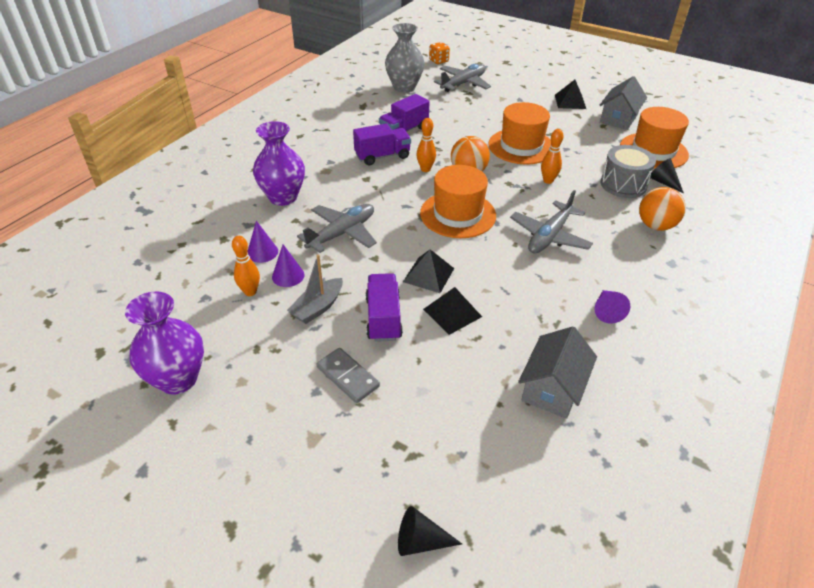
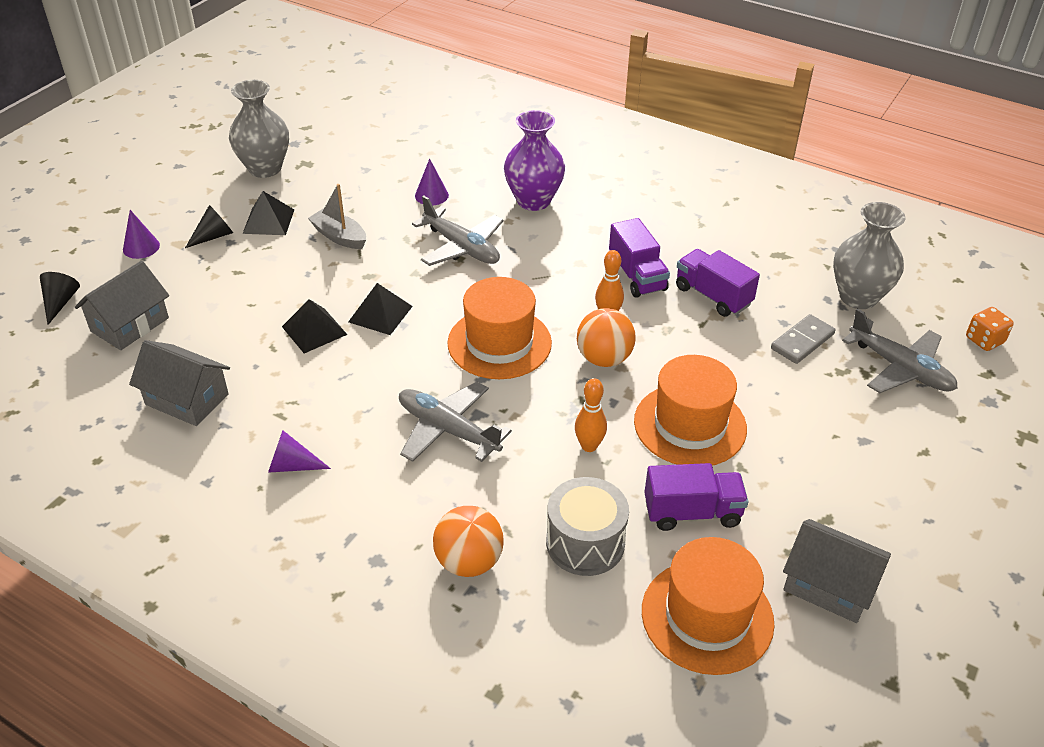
camera: 90 degrees right, 0 degrees up
purple vase [125,291,204,395] -> grey vase [229,80,289,178]
orange bowling pin [232,236,260,296] -> none
purple cone [272,244,304,287] -> purple cone moved to [123,210,160,259]
grey domino [316,348,380,403] -> grey domino moved to [771,314,835,364]
purple truck [366,273,403,342] -> purple truck moved to [644,463,748,531]
black pyramid [555,80,586,109] -> black pyramid moved to [242,191,294,235]
black cone [650,158,684,193] -> black cone moved to [185,205,233,248]
none -> grey house [75,261,169,350]

